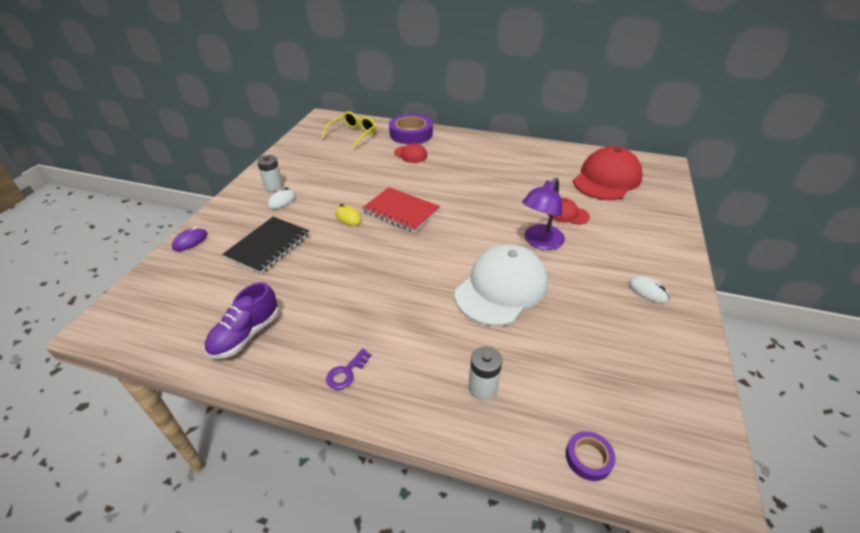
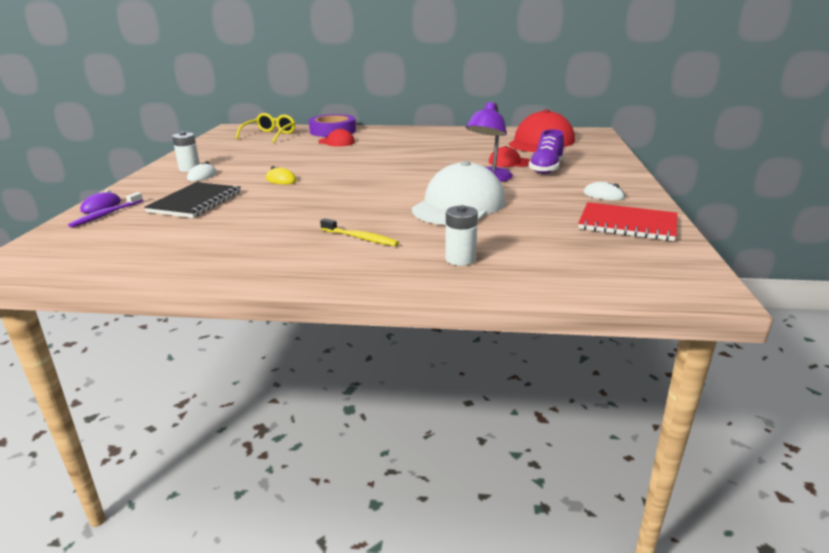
camera: 10 degrees left, 15 degrees down
purple shoe [205,282,279,359] -> purple shoe moved to [529,129,564,174]
purple key [326,349,371,390] -> none
red notebook [362,187,440,233] -> red notebook moved to [578,202,677,241]
purple tape [566,431,616,481] -> none
none -> purple toothbrush [68,192,143,228]
none -> yellow toothbrush [320,218,399,246]

